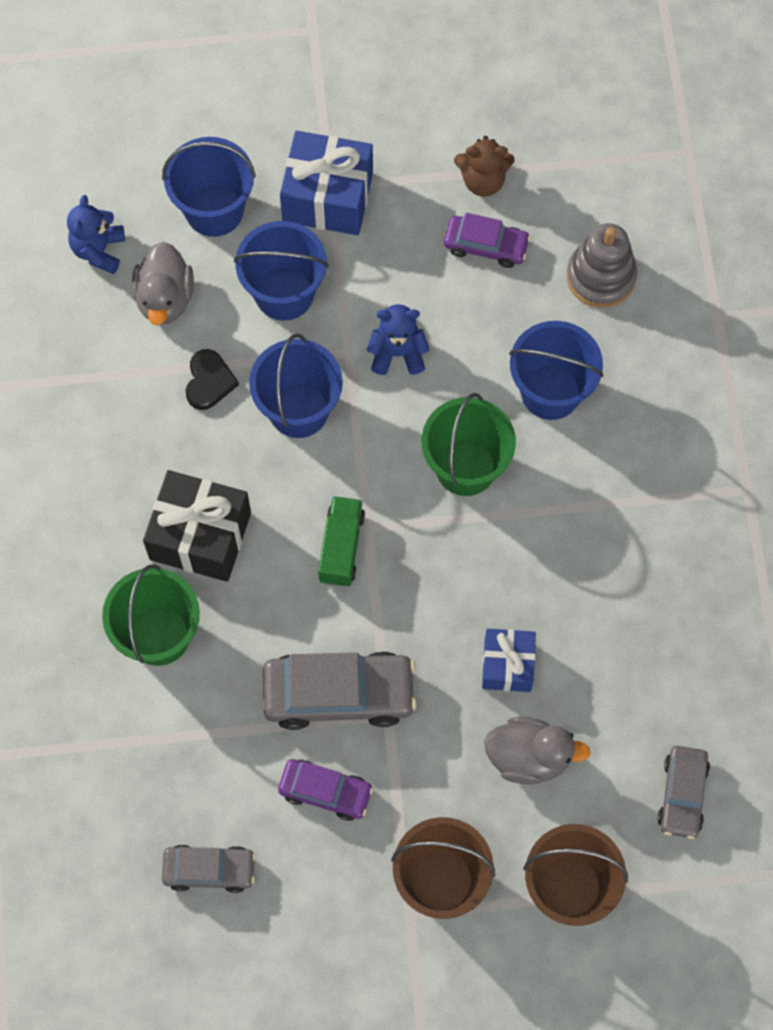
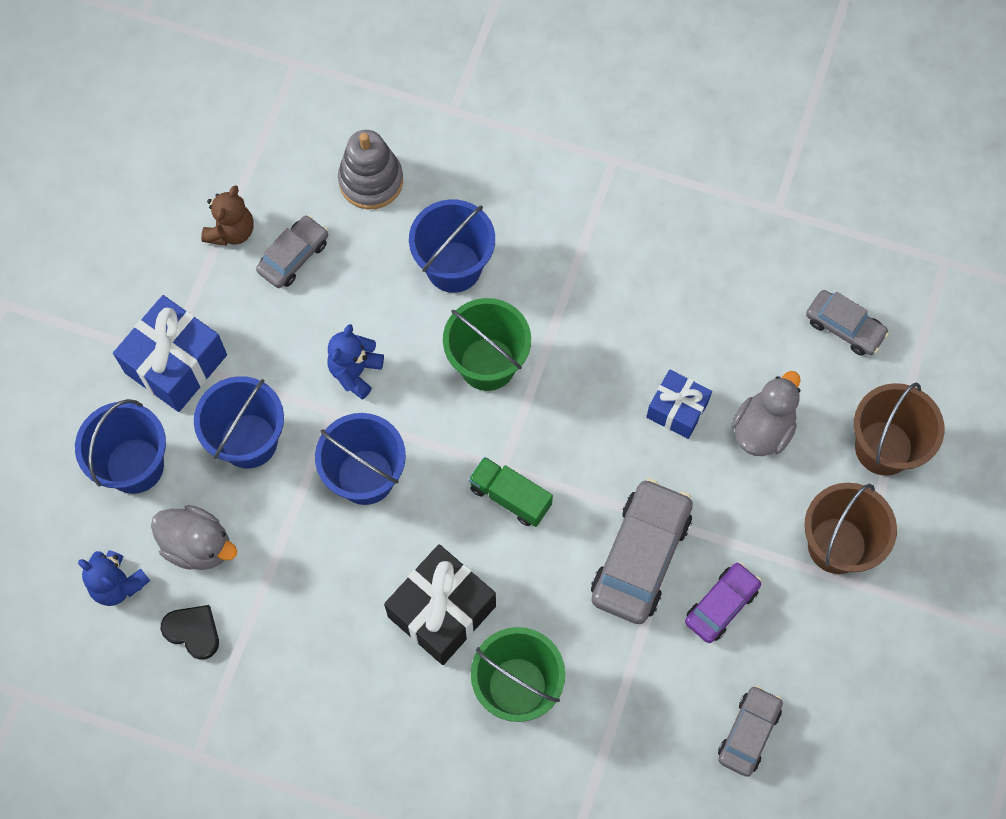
camera: 65 degrees left, 0 degrees up
black heart [186,349,239,410] -> black heart moved to [161,605,219,660]
purple car [444,213,531,268] -> grey car [256,215,328,288]

